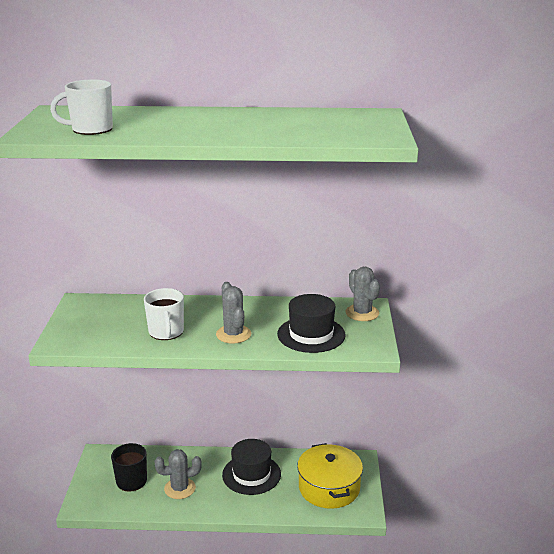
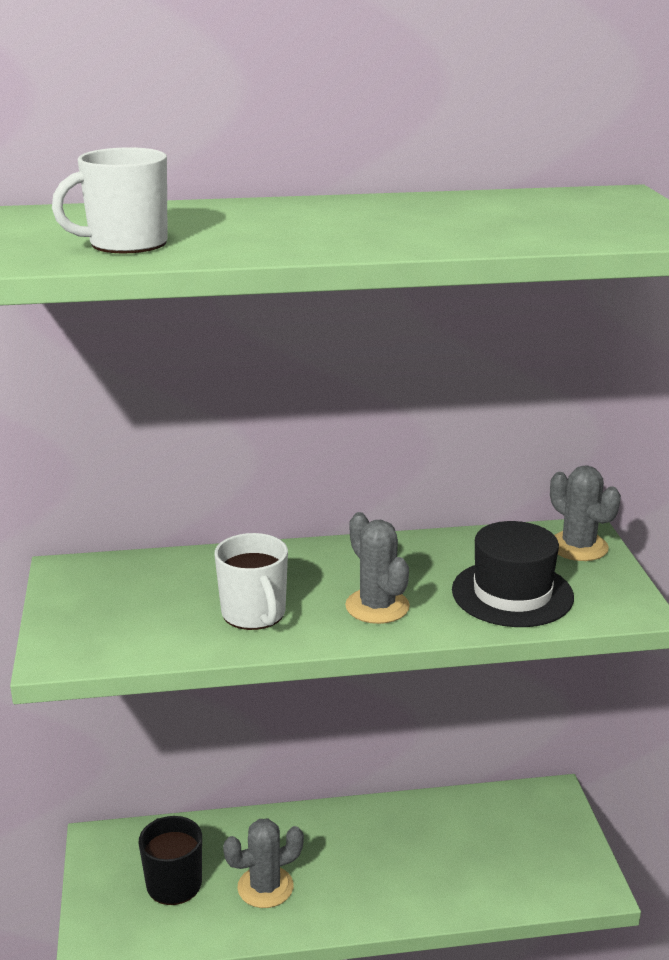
camera: 10 degrees left, 0 degrees up
black hat [222,439,281,495] -> none
yellow pot [297,443,363,509] -> none

